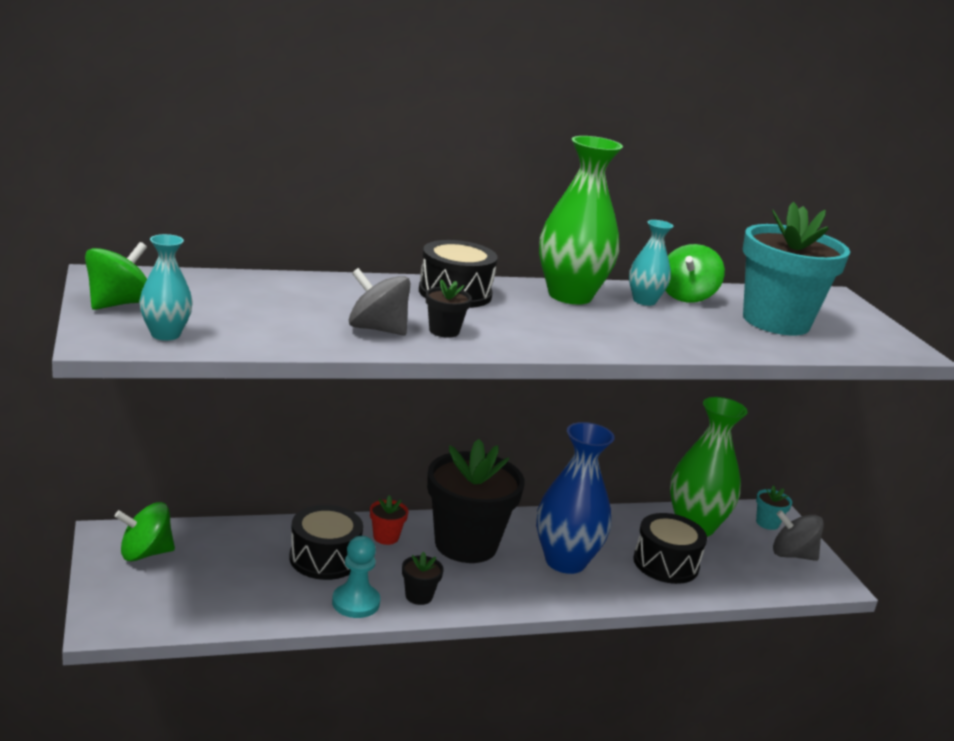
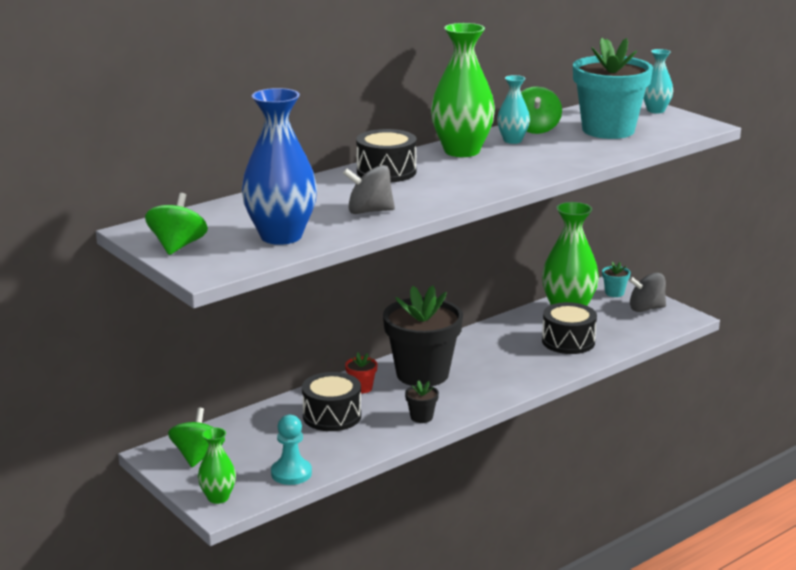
camera: 20 degrees left, 0 degrees up
green spinning top [114,502,175,561] -> green spinning top turned 135 degrees clockwise [168,408,225,467]
turquoise vase [139,234,193,341] -> turquoise vase moved to [643,49,673,113]
turquoise pawn [332,536,380,618] -> turquoise pawn moved to [271,415,312,485]
black flower pot [426,279,472,338] -> none
blue vase [536,422,615,574] -> blue vase moved to [242,88,317,245]
none -> green vase [198,427,236,504]

